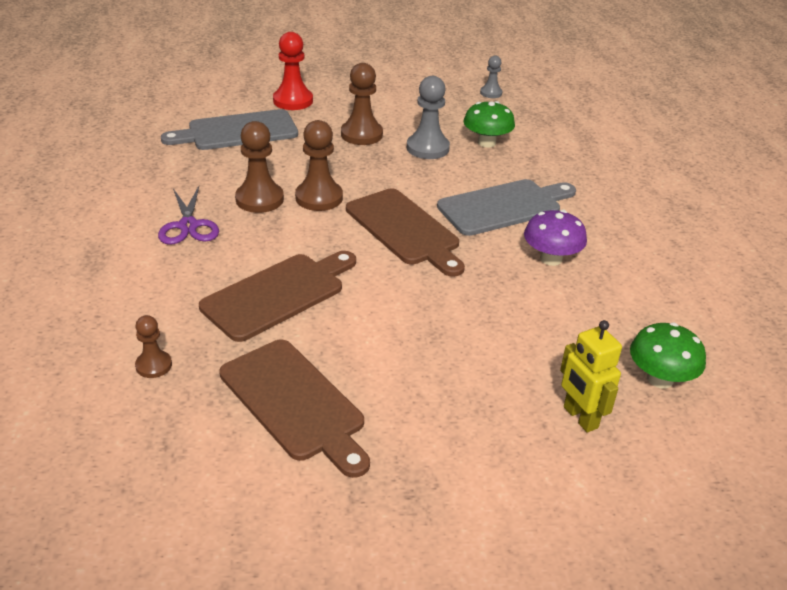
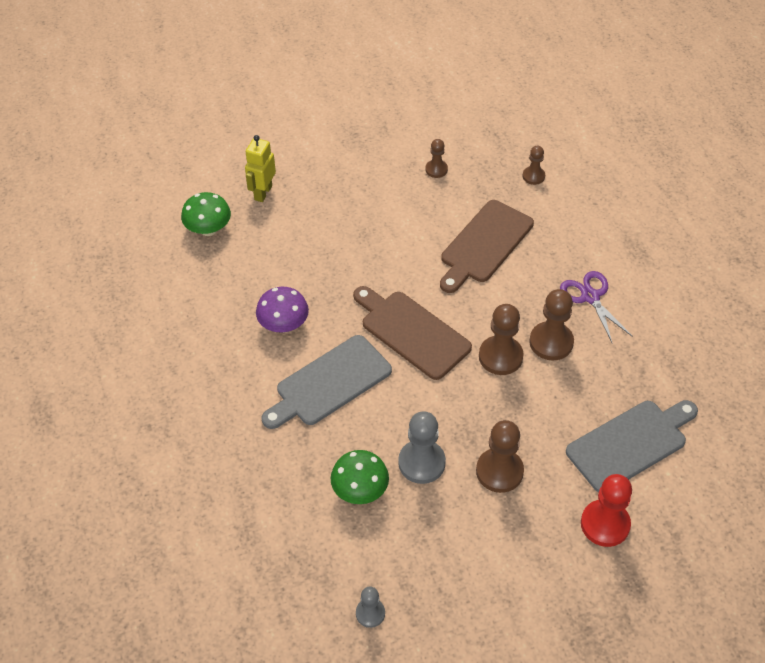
camera: 170 degrees right, 15 degrees up
brown cutting board [219,339,370,478] -> brown pawn [425,139,448,178]
yellow robot [560,320,622,433] -> yellow robot turned 120 degrees counterclockwise [245,135,276,202]

